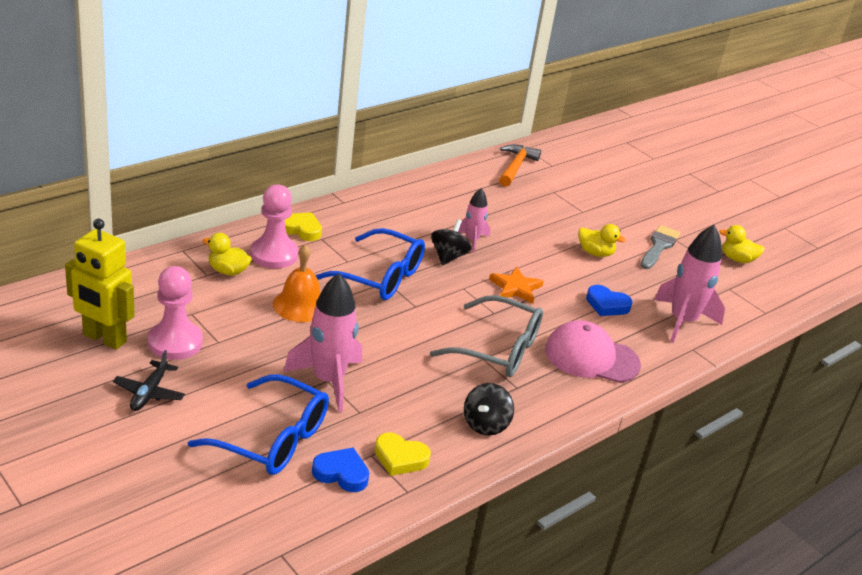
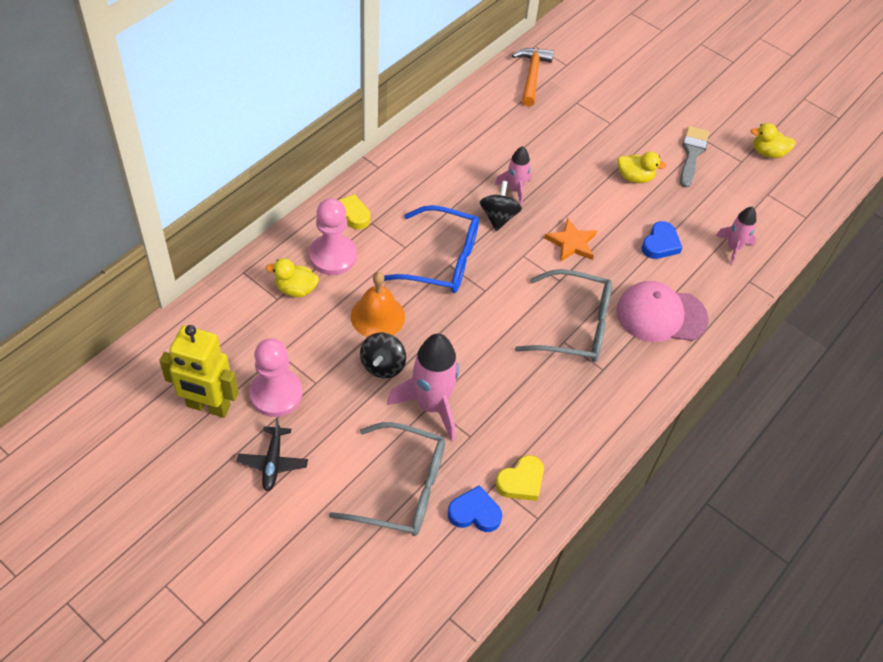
camera: 10 degrees left, 20 degrees up
blue glasses [188,374,329,475] -> grey glasses [329,422,445,536]
yellow heart [375,432,431,476] -> yellow heart turned 45 degrees counterclockwise [495,455,544,501]
black spinning top [464,383,514,435] -> black spinning top moved to [360,333,406,378]
blue heart [586,285,633,316] -> blue heart turned 75 degrees counterclockwise [642,221,682,259]
pink rocket [654,225,725,343] -> pink rocket [716,206,756,265], size x0.57

